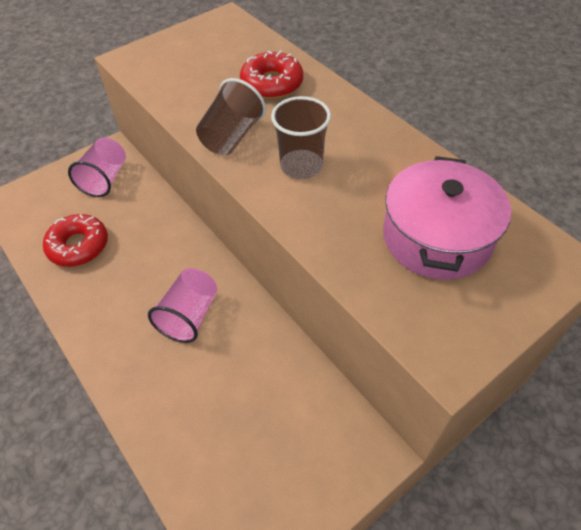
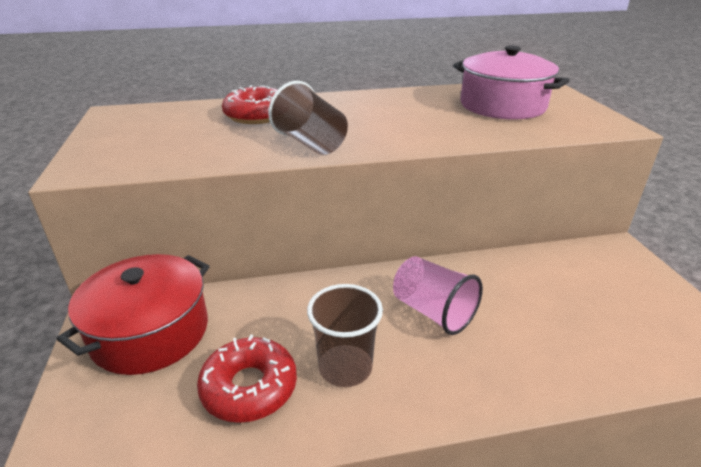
camera: 65 degrees left, 20 degrees down
pink cup [68,138,126,197] -> red pot [57,254,209,375]
brown cup [271,96,331,179] -> brown cup moved to [307,284,383,387]

